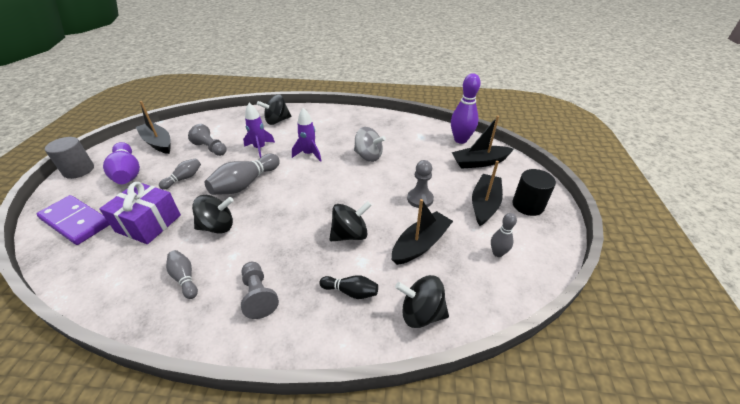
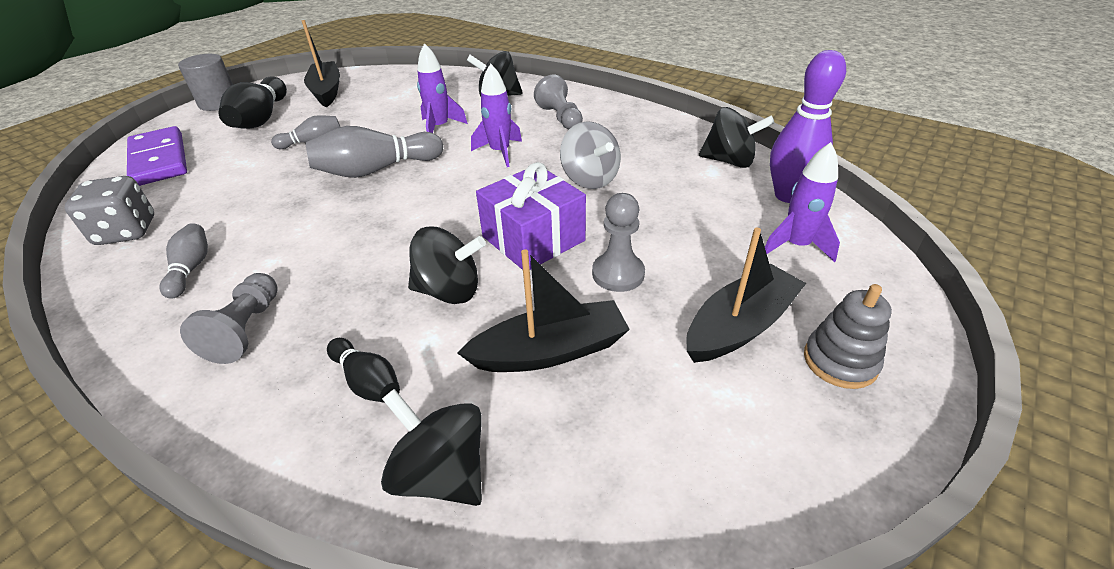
camera: 30 degrees right, 0 degrees up
purple gift [99,182,181,244] -> purple gift moved to [476,162,586,270]
purple bowling pin [103,142,140,184] -> black bowling pin [218,76,287,129]
grey pawn [188,124,226,156] -> grey pawn moved to [534,74,583,130]
black spinning top [192,195,234,234] -> black spinning top moved to [699,107,775,168]
black boat [452,116,514,169] -> purple rocket [765,142,840,262]
grey bowling pin [491,213,517,257] -> none
black cylinder [512,169,556,216] -> grey stacking toy [804,284,892,389]
none -> grey dice [65,176,154,245]

